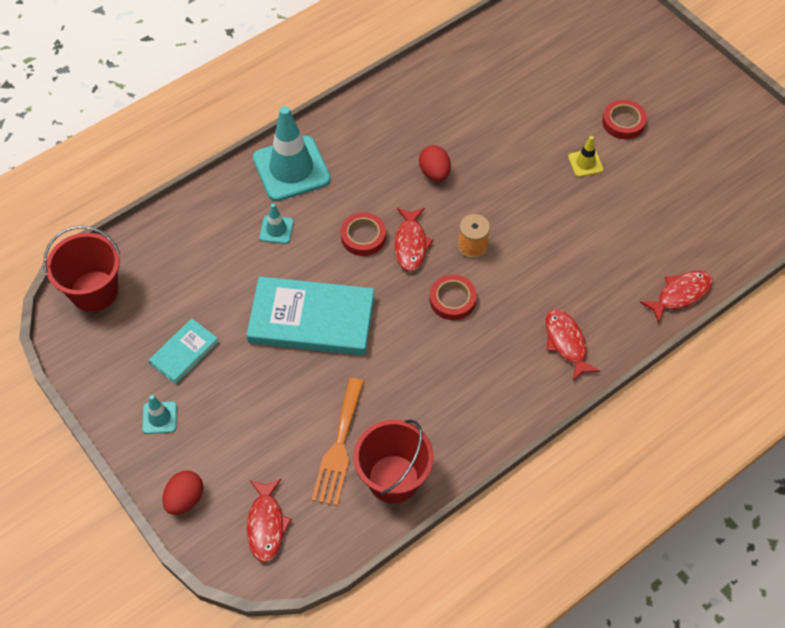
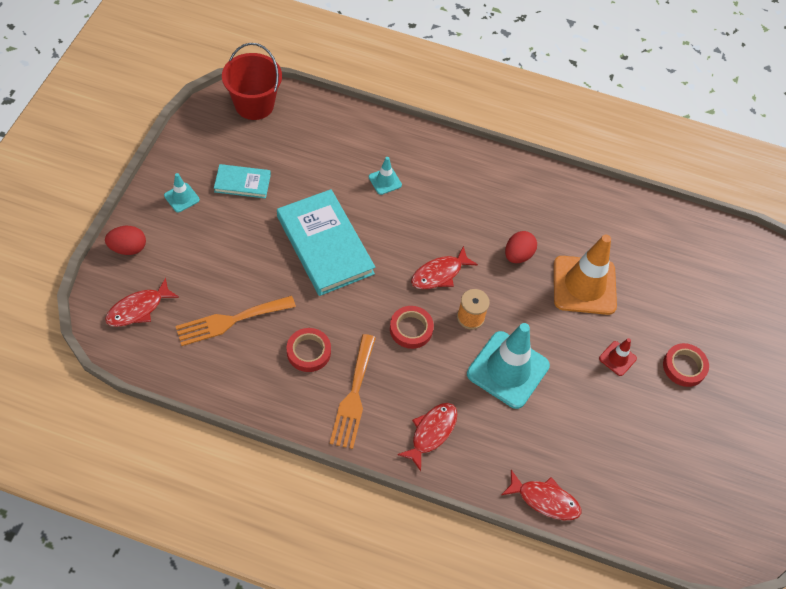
camera: 50 degrees right, 0 degrees up
turquoise traffic cone [253,106,331,201] -> turquoise traffic cone moved to [467,323,550,409]
red tape [341,212,386,256] -> red tape moved to [286,328,331,372]
red bucket [354,419,434,503] -> none
yellow traffic cone [568,136,604,177] -> red traffic cone [599,338,637,376]
none -> orange fork [330,334,376,449]
none -> orange traffic cone [554,235,617,315]

